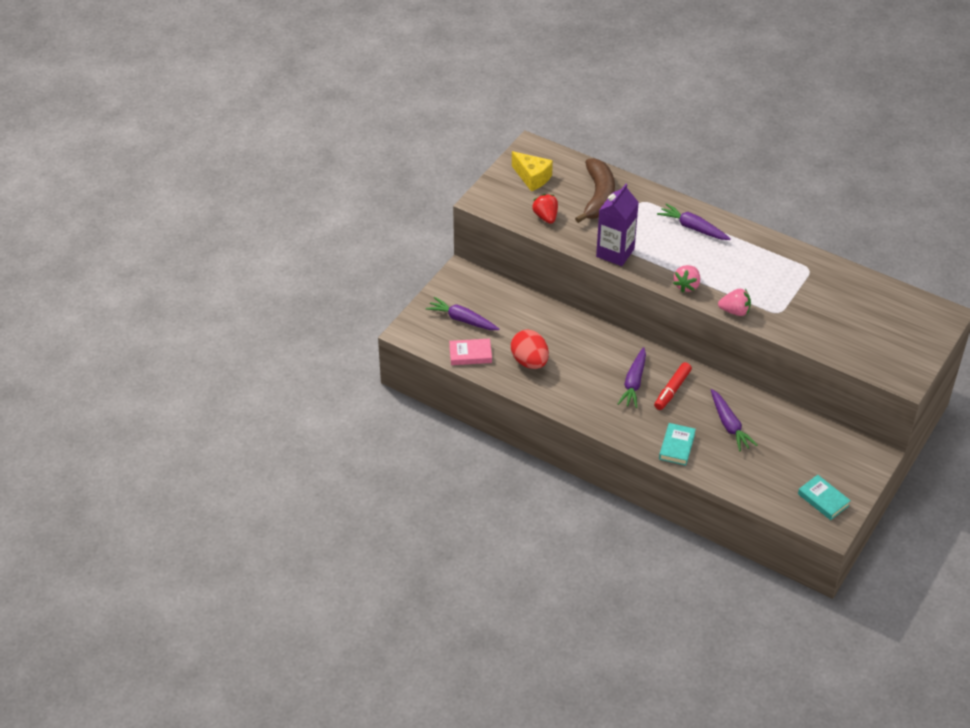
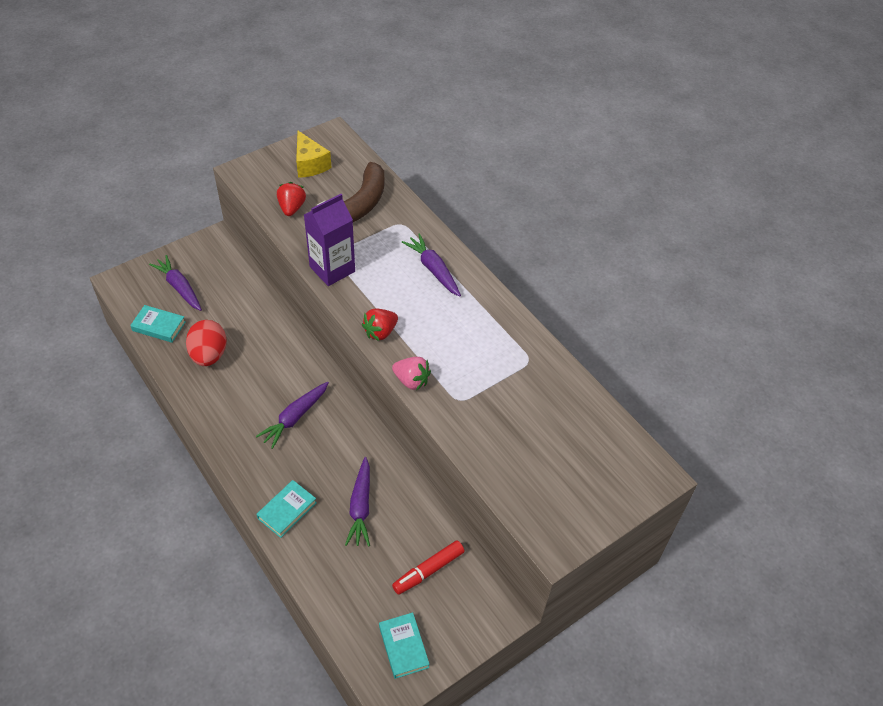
camera: 20 degrees right, 5 degrees up
pink book [449,339,492,365] -> turquoise book [130,305,186,343]
red marker [654,362,692,410] -> red marker moved to [392,540,465,595]
pink strawberry [673,265,700,293] -> red strawberry [362,308,398,341]

